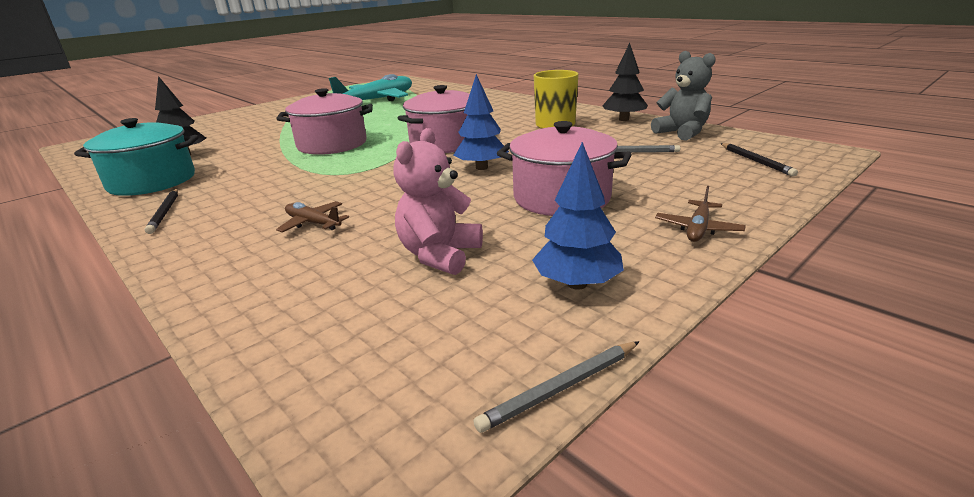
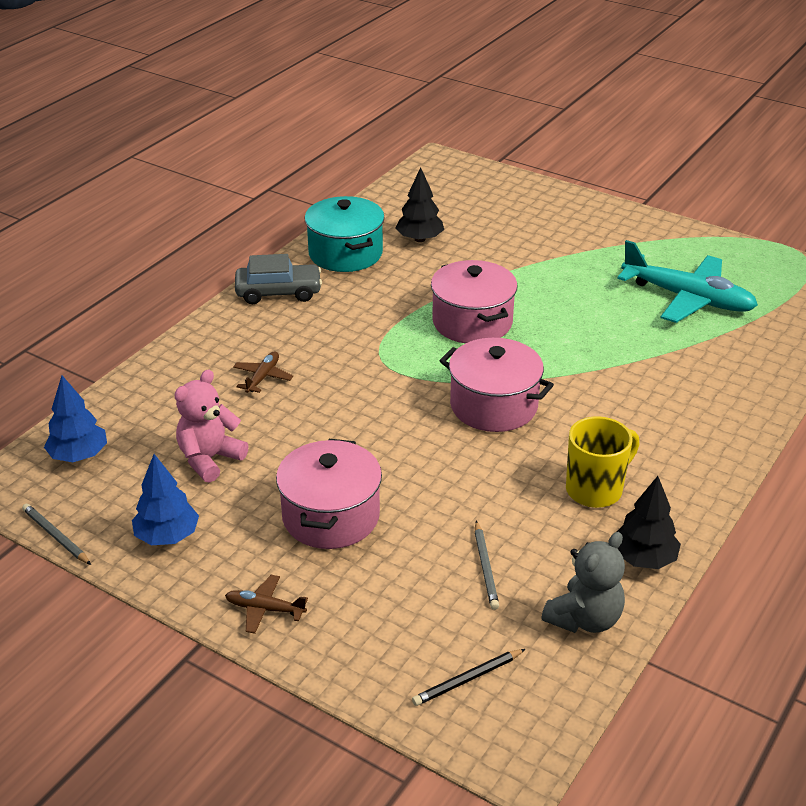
camera: 75 degrees right, 10 degrees up
black pencil [145,189,178,234] -> grey car [235,254,322,304]
pink teddy bear [393,128,483,275] -> pink teddy bear turned 60 degrees counterclockwise [174,370,249,483]
blue tree [453,74,509,170] -> blue tree moved to [44,376,107,462]

